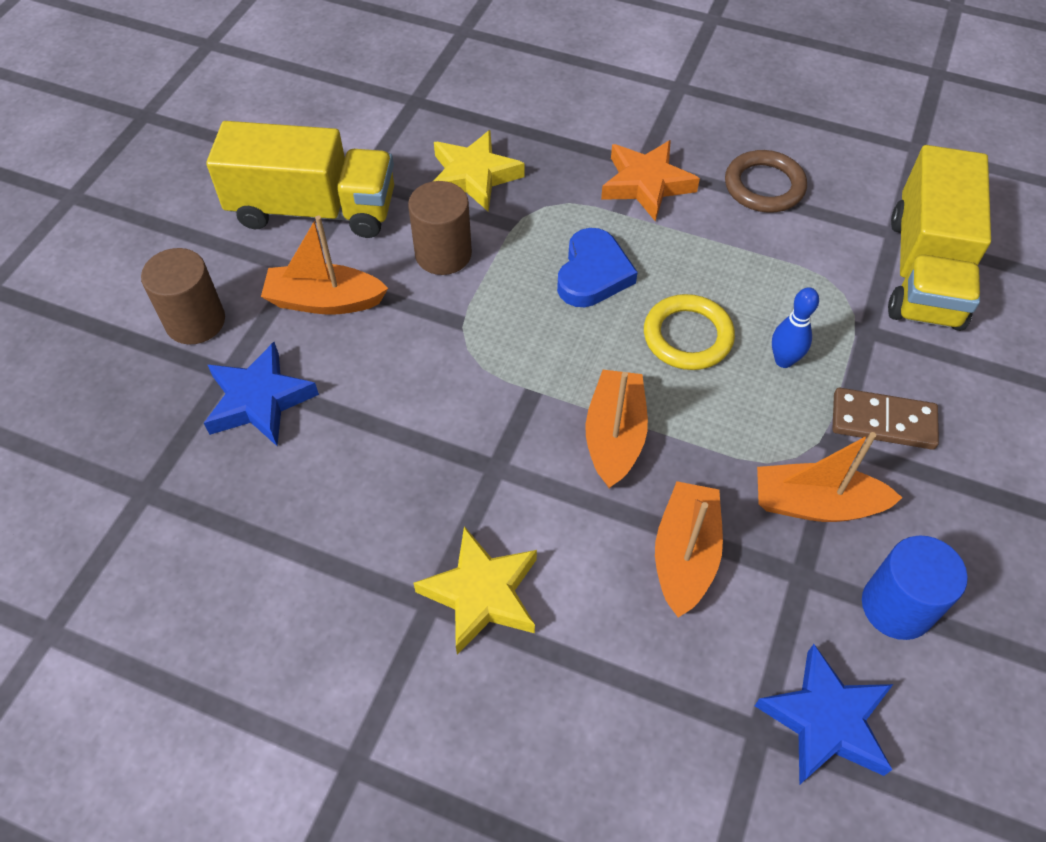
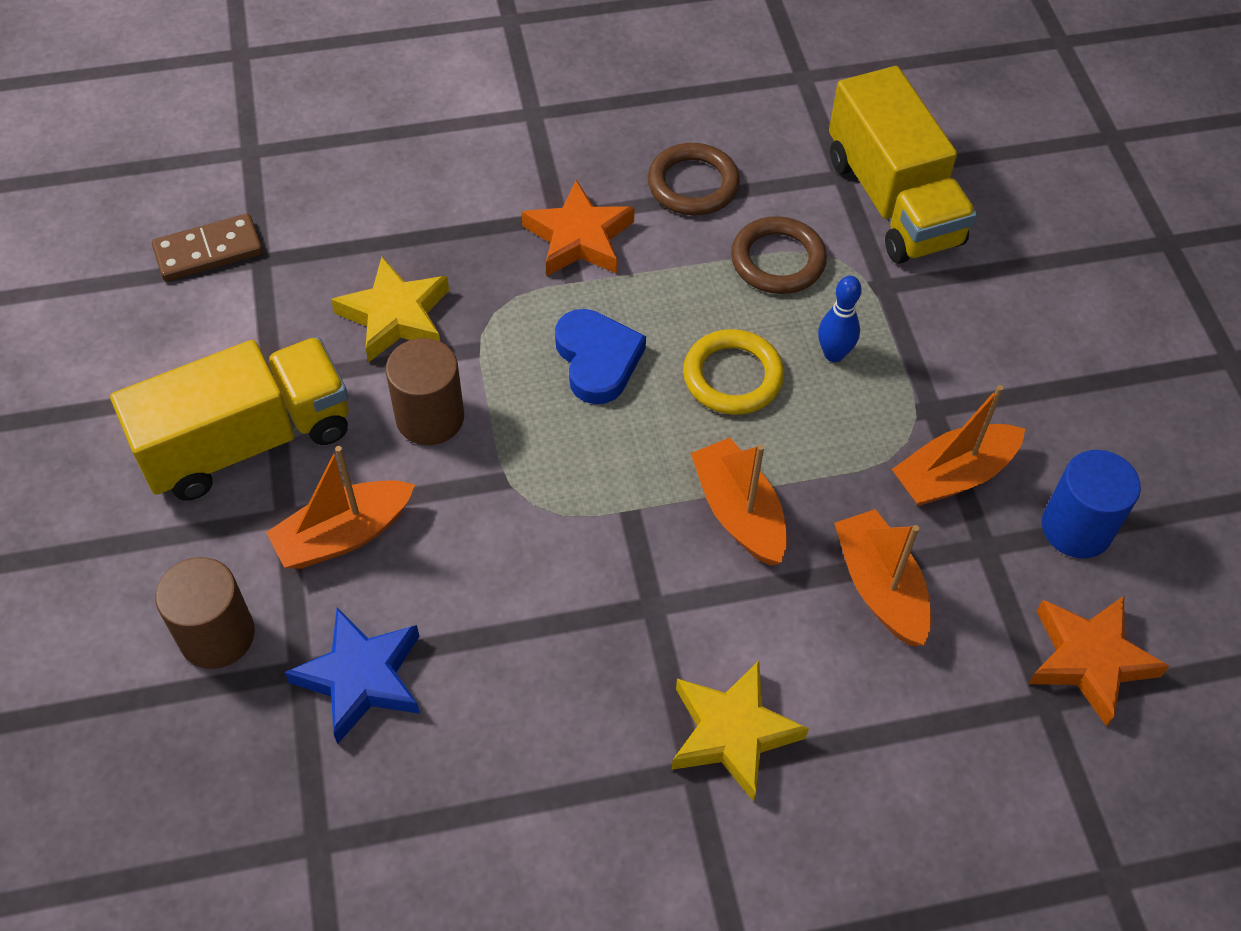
camera: 35 degrees left, 0 degrees up
blue star [755,644,893,785] -> orange star [1028,596,1170,727]
brown domino [832,388,939,450] -> brown domino moved to [152,213,263,281]
none -> brown ring [731,216,827,294]

